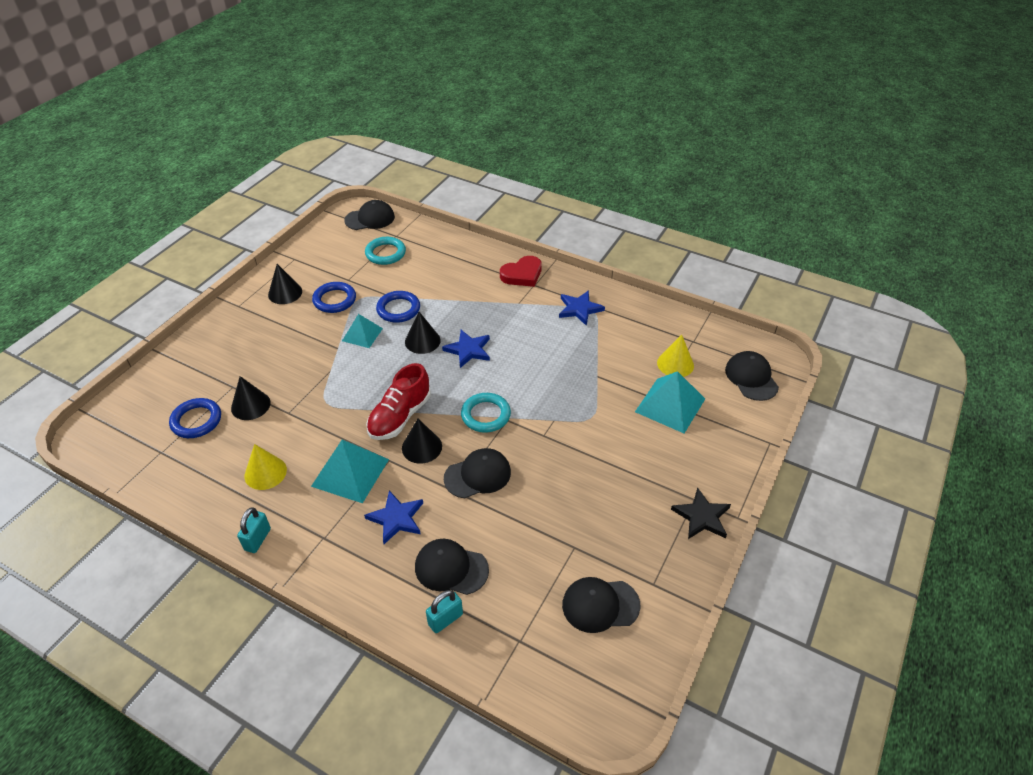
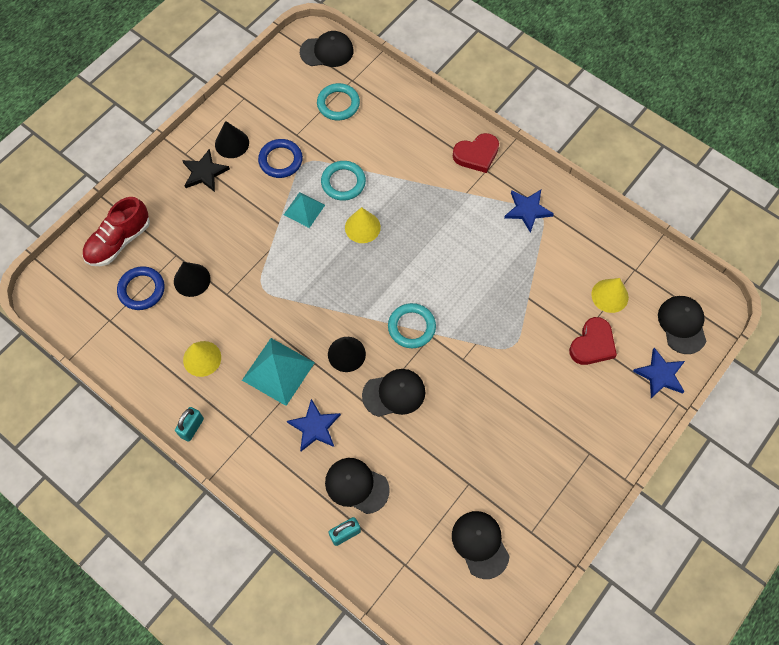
camera: 10 degrees right, 20 degrees up
red shoe [366,363,431,440] -> red shoe moved to [82,197,150,266]
blue ring [376,291,420,323] -> turquoise ring [321,161,366,201]
black cone [405,312,441,354] -> yellow cone [345,207,381,243]
blue star [442,330,490,368] -> blue star moved to [633,347,685,398]
black cap [562,577,640,633] -> black cap turned 60 degrees clockwise [452,511,509,579]
turquoise pyramid [635,371,705,433] -> red heart [569,317,617,365]
black star [671,487,731,539] -> black star moved to [182,149,230,192]

